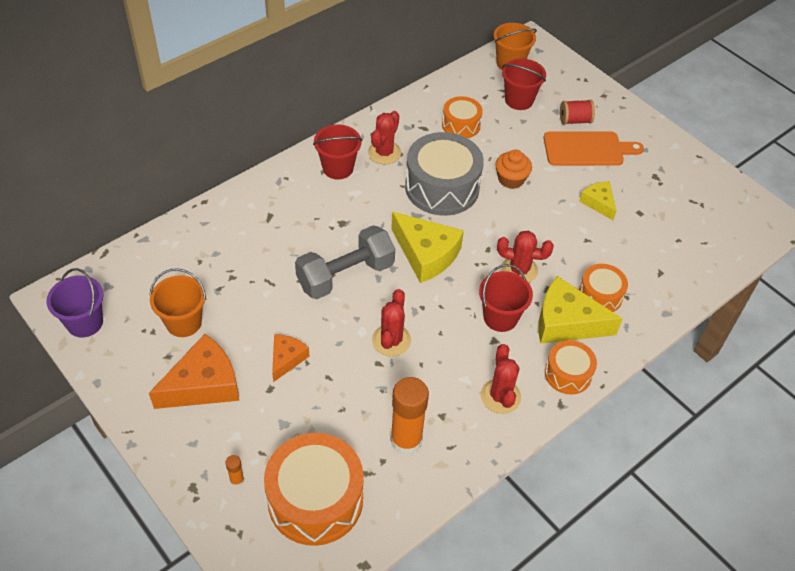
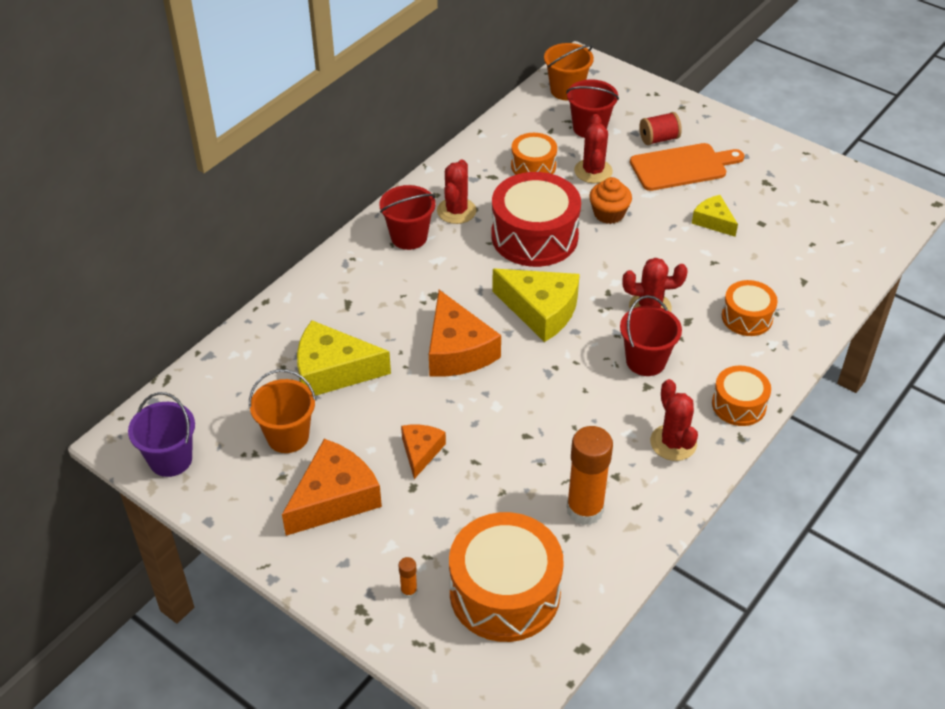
camera: 10 degrees left, 5 degrees down
grey dumbbell [295,225,395,299] -> orange cheese [429,290,501,377]
red cactus [372,289,411,357] -> red cactus moved to [574,114,613,183]
grey drum [405,132,484,216] -> red drum [491,172,581,267]
yellow cheese [538,276,623,344] -> yellow cheese moved to [297,320,391,396]

